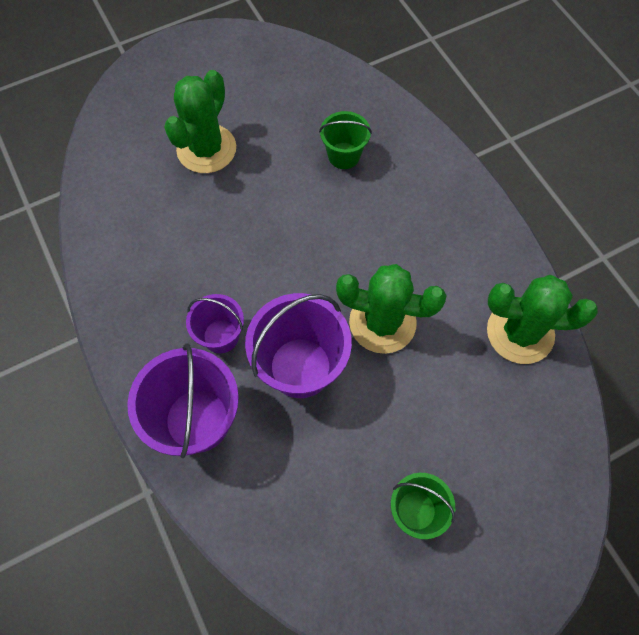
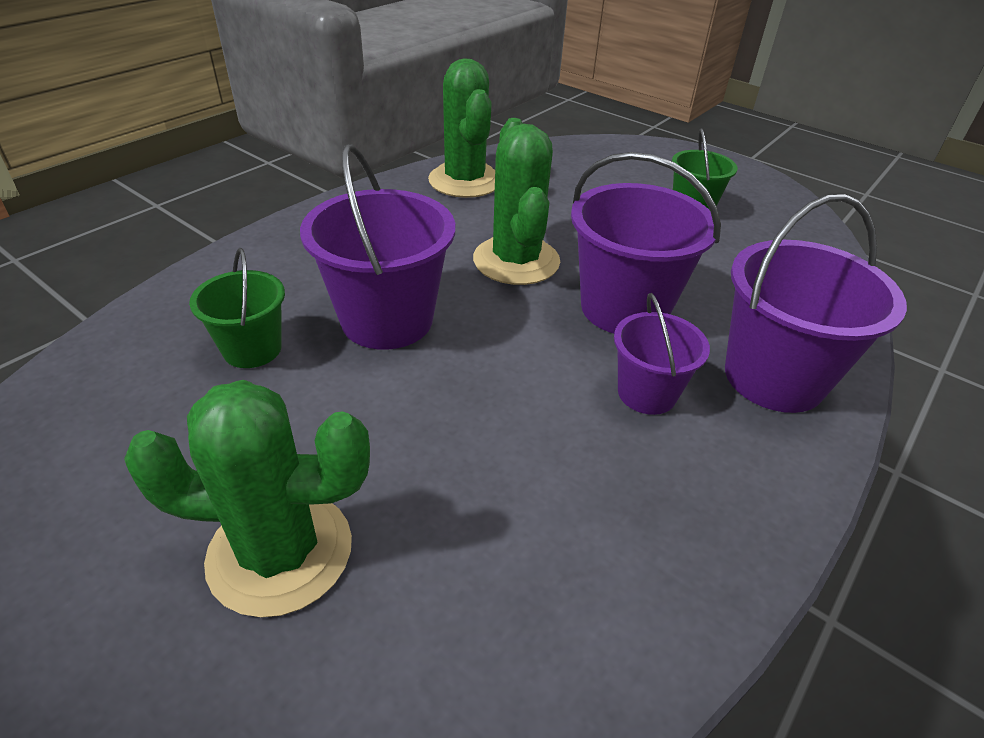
camera: 115 degrees left, 25 degrees down
none -> purple bucket [300,144,455,350]

